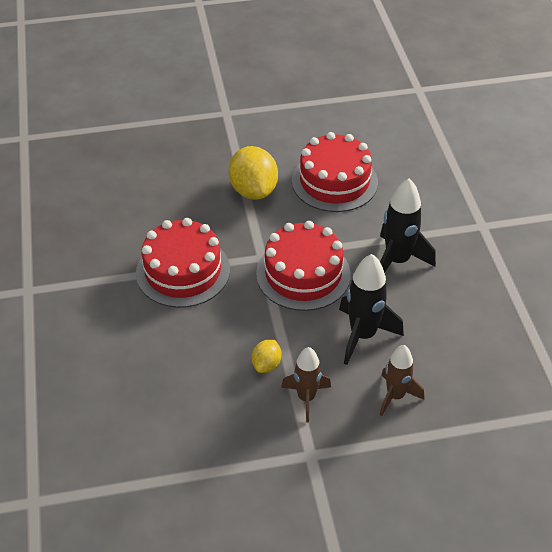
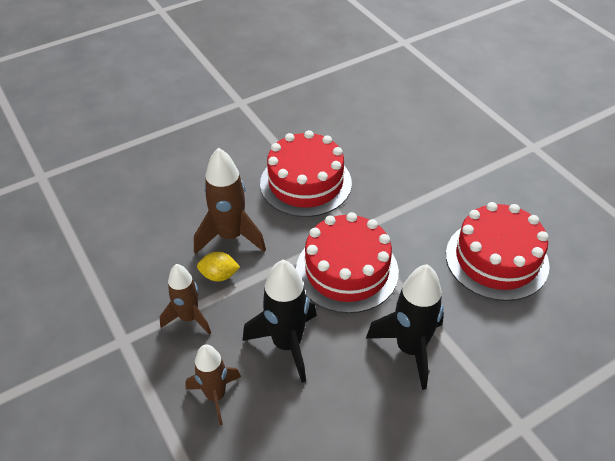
camera: 70 degrees right, 0 degrees up
yellow lemon [229,146,278,200] -> none
none -> brown rocket [194,148,266,254]

